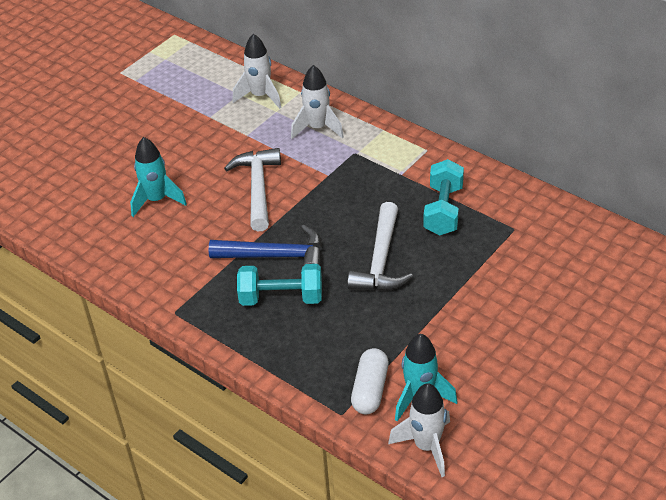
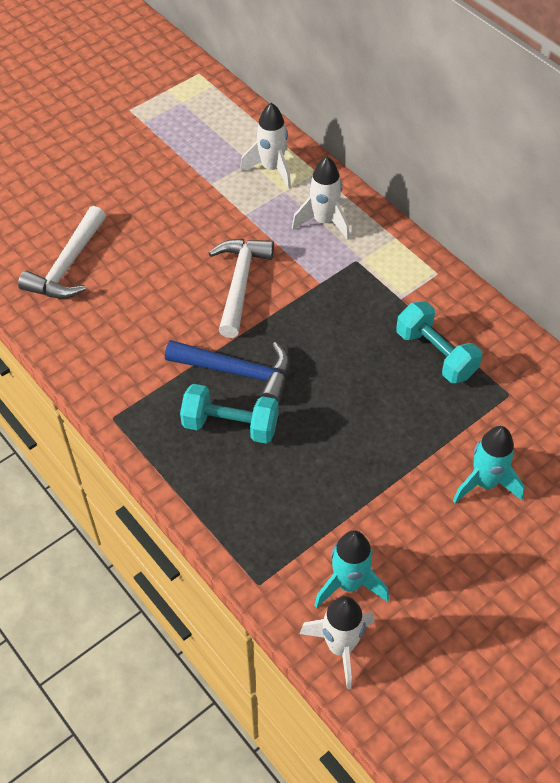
camera: 10 degrees right, 10 degrees up
turquoise rocket [130,137,187,217] -> turquoise rocket moved to [453,426,525,503]
white hammer [347,202,413,291] -> white hammer moved to [18,206,106,299]
white capsule [351,348,389,414] -> none
turquoise dumbbell [423,159,464,235] -> turquoise dumbbell turned 60 degrees counterclockwise [396,301,482,383]

